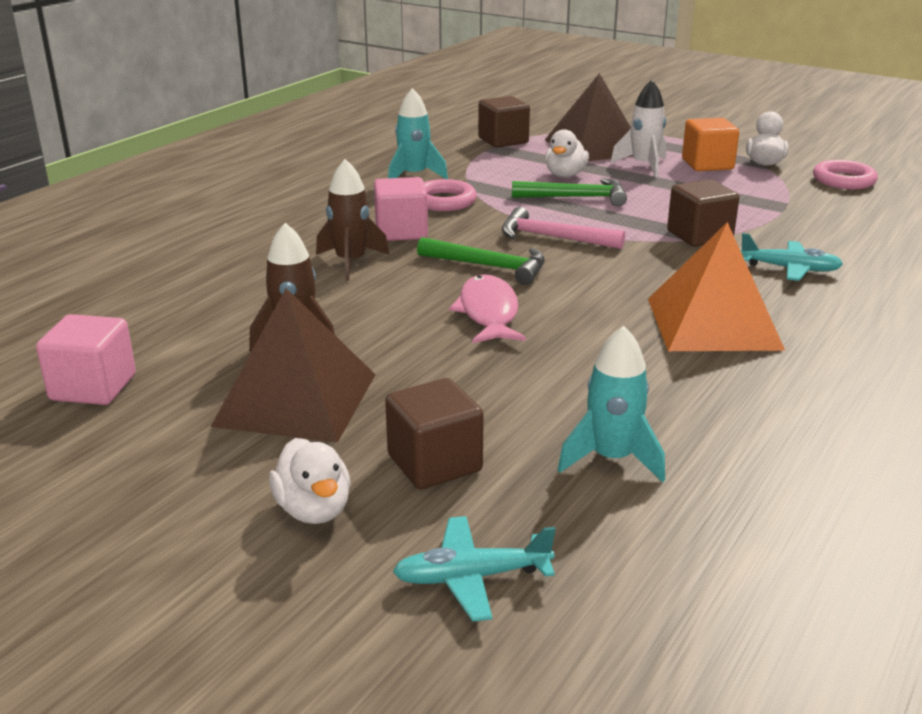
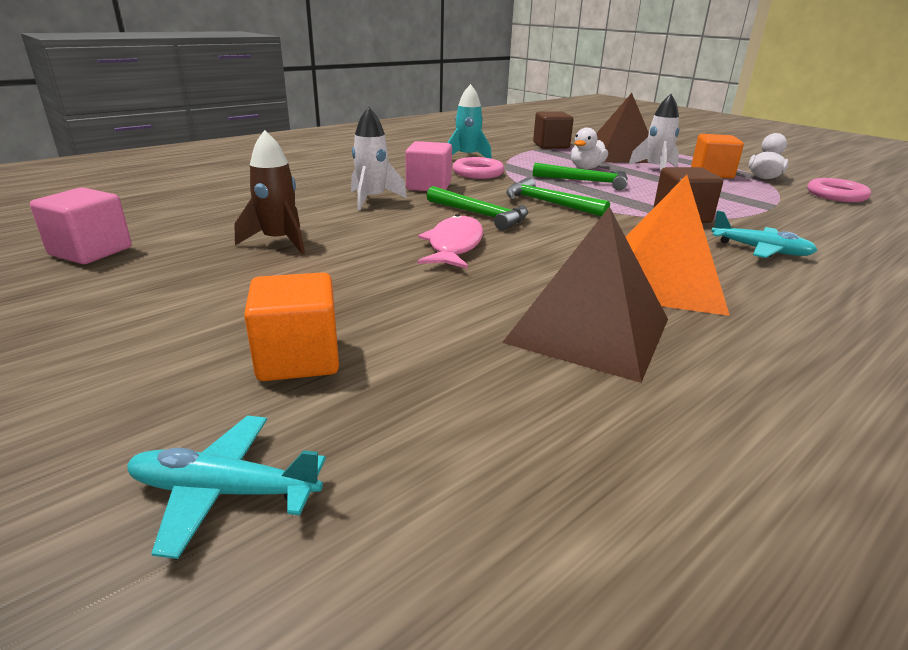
camera: 15 degrees right, 0 degrees up
brown pyramid [211,288,376,443] -> brown pyramid moved to [502,206,668,383]
white duck [269,438,351,524] -> none
brown rocket [316,159,389,281] -> white rocket [351,107,407,210]
brown cube [385,378,484,489] -> orange cube [244,272,339,381]
pink hammer [502,207,625,249] -> green hammer [506,177,610,216]
turquoise rocket [558,326,665,482] -> none

